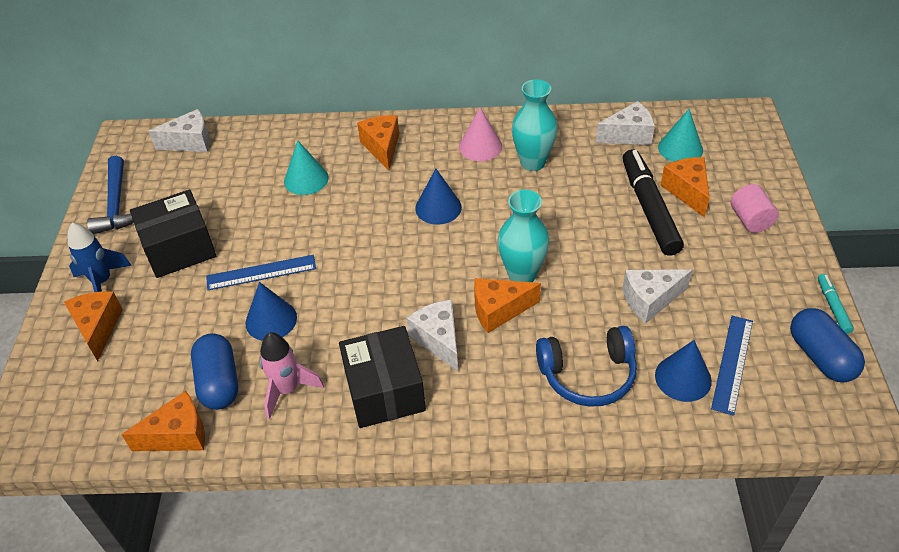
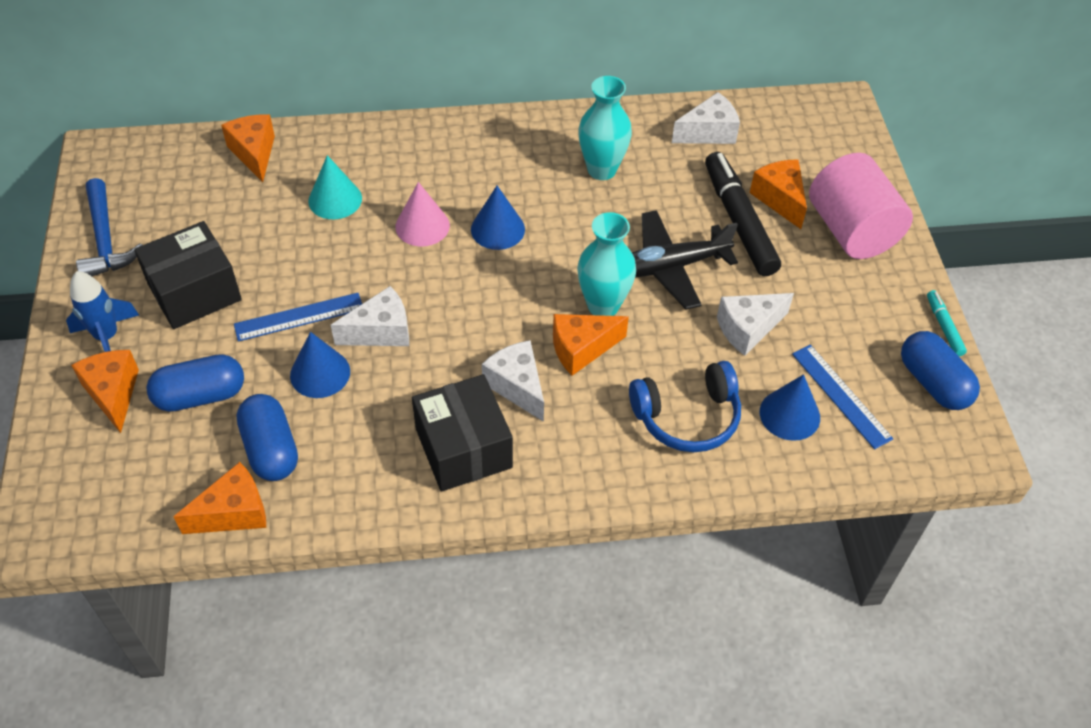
camera: 10 degrees left, 5 degrees up
white cheese [148,109,210,152] -> white cheese moved to [331,286,409,346]
pink rocket [260,332,324,420] -> none
orange cheese [357,115,399,170] -> orange cheese moved to [221,114,275,182]
pink cone [459,107,502,161] -> pink cone moved to [395,182,450,247]
turquoise cone [658,109,703,162] -> none
blue ruler [711,316,753,416] -> blue ruler turned 45 degrees counterclockwise [792,345,893,449]
pink cylinder [731,184,779,233] -> pink cylinder [809,153,913,259], size x1.91
none -> blue capsule [146,354,244,412]
none -> black plane [632,210,738,310]

